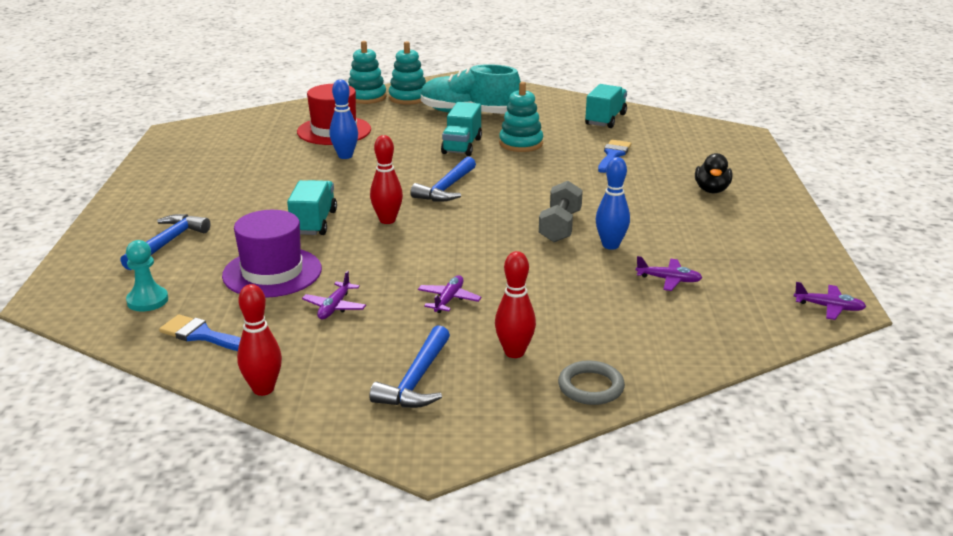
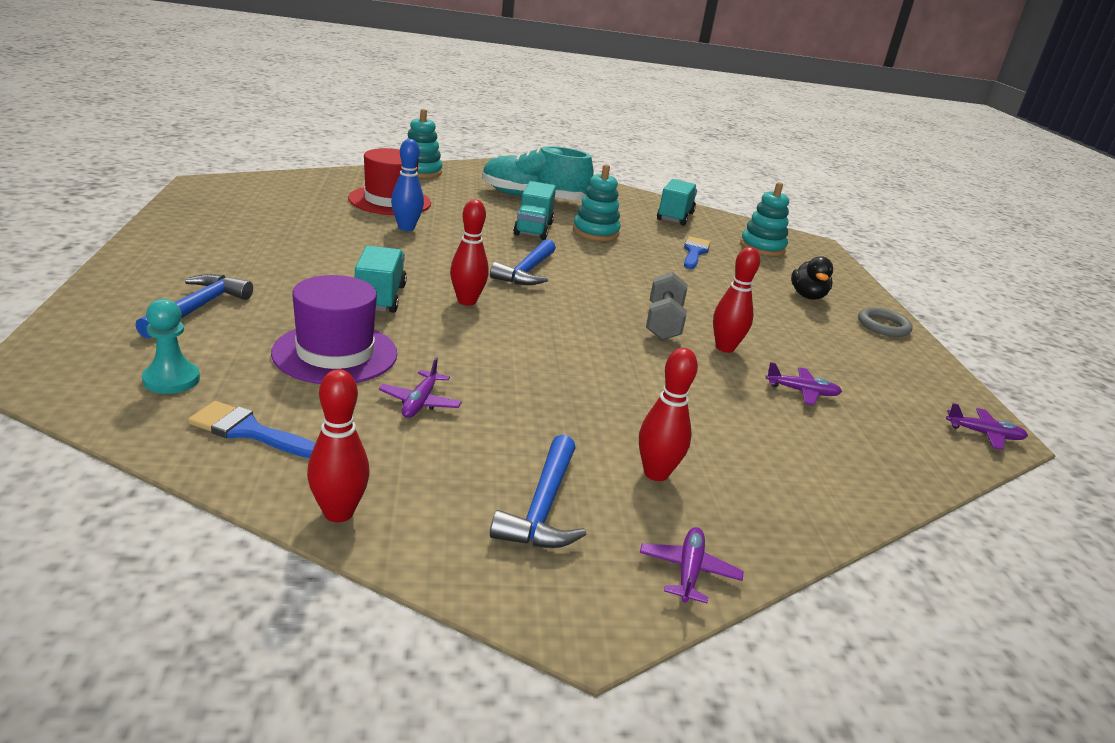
camera: 10 degrees left, 0 degrees up
turquoise stacking toy [389,41,426,105] -> turquoise stacking toy moved to [740,182,789,256]
purple plane [418,275,481,313] -> purple plane moved to [639,527,744,603]
grey ring [558,360,625,405] -> grey ring moved to [858,307,913,337]
blue bowling pin [596,157,630,250] -> red bowling pin [713,247,760,353]

